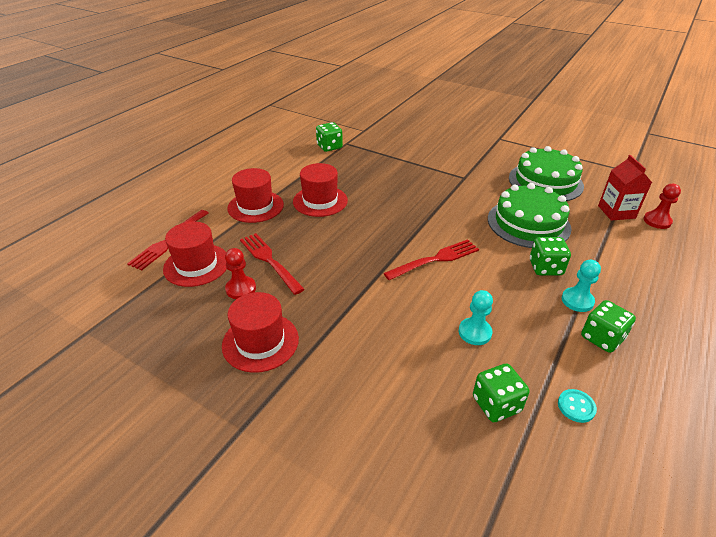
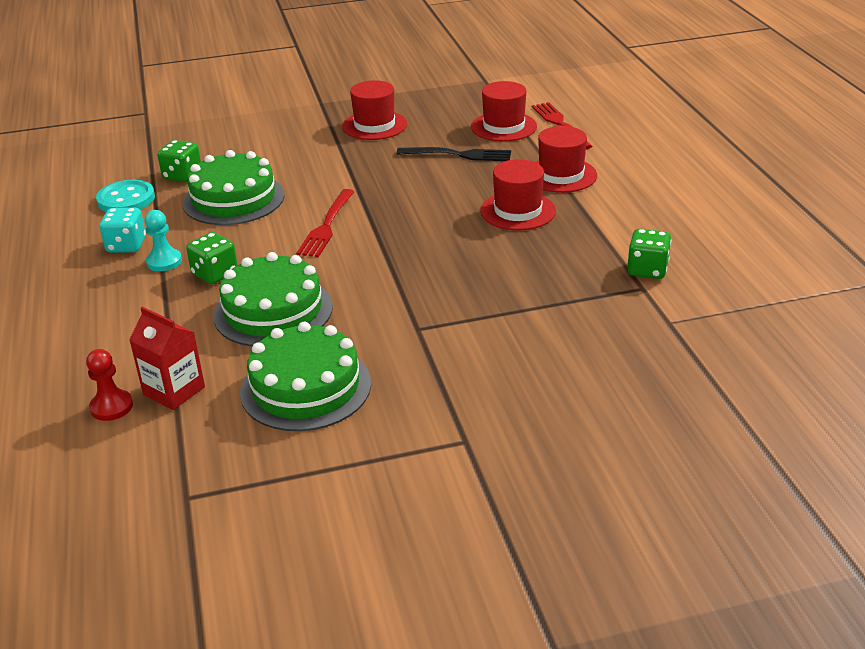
camera: 135 degrees right, 5 degrees down
red pawn [225,248,256,299] -> none
red fork [240,233,305,295] -> black fork [397,147,511,161]
turquoise pawn [459,290,493,345] -> green cake [183,150,285,225]
turquoise button [558,389,597,423] -> turquoise button [96,180,155,212], size x1.87
green dice [581,300,636,353] -> turquoise dice [100,208,146,253]

